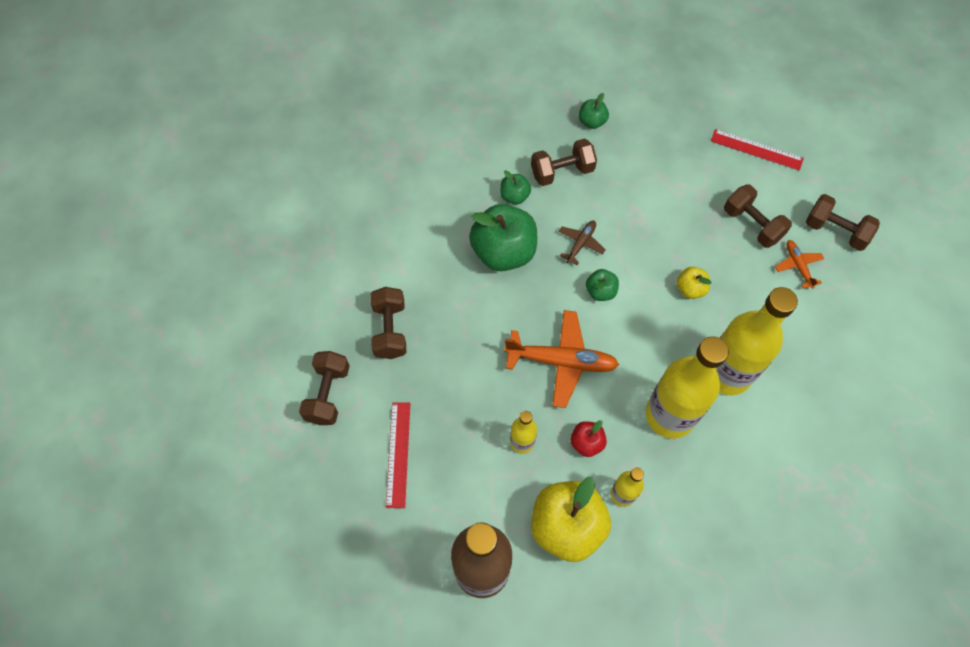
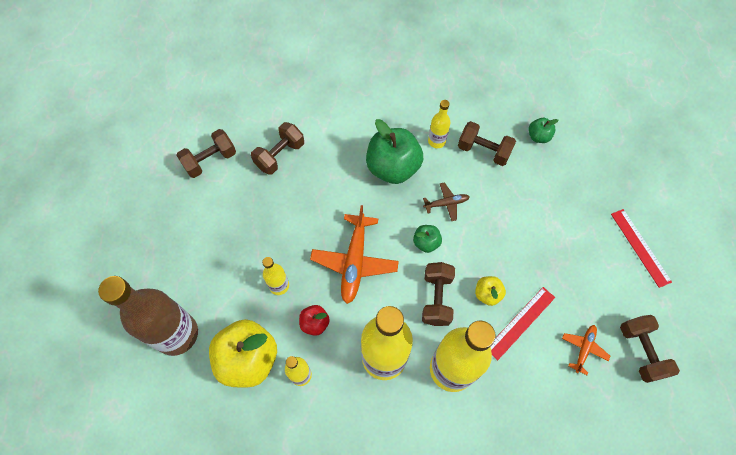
camera: 45 degrees right, 0 degrees up
red ruler [386,402,410,508] -> red ruler moved to [490,287,555,360]
green apple [500,170,531,204] -> yellow bottle [428,100,450,148]
orange plane [504,310,619,408] -> orange plane turned 45 degrees clockwise [310,205,399,304]
brown dumbbell [724,185,792,248] -> brown dumbbell moved to [422,262,455,326]

